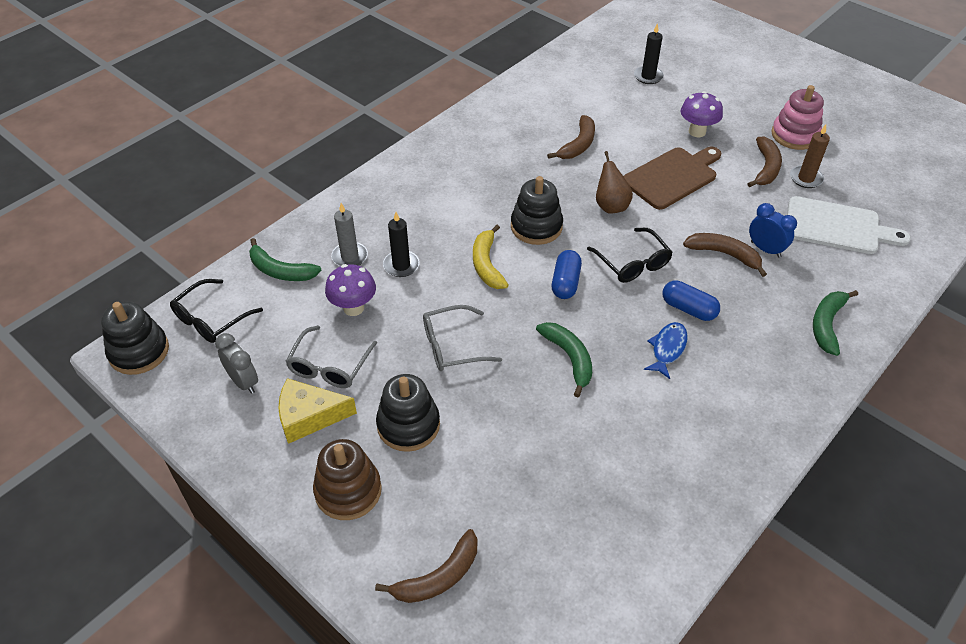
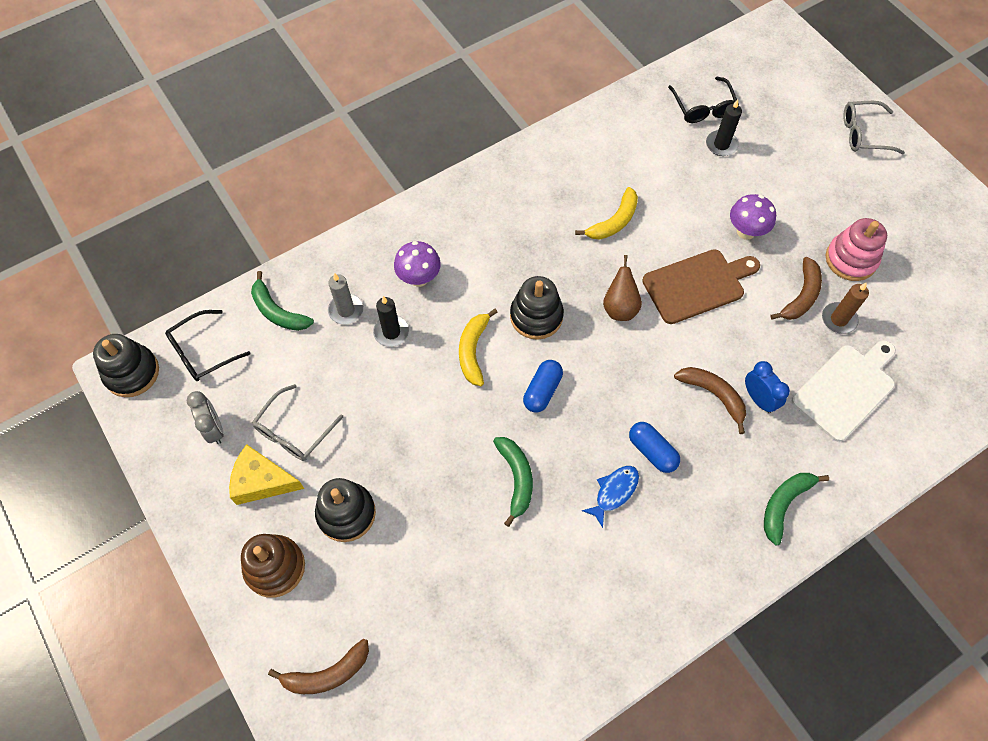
camera: 15 degrees right, 15 degrees up
purple mushroom [325,264,376,316] -> purple mushroom moved to [394,241,441,287]
grey glasses [423,305,502,371] -> grey glasses moved to [843,101,905,154]
brown banana [547,115,595,159] -> yellow banana [575,187,638,239]
black glasses [587,228,673,283] -> black glasses moved to [668,77,739,123]
white cutting board [787,196,911,254] -> white cutting board turned 75 degrees counterclockwise [792,340,896,442]

